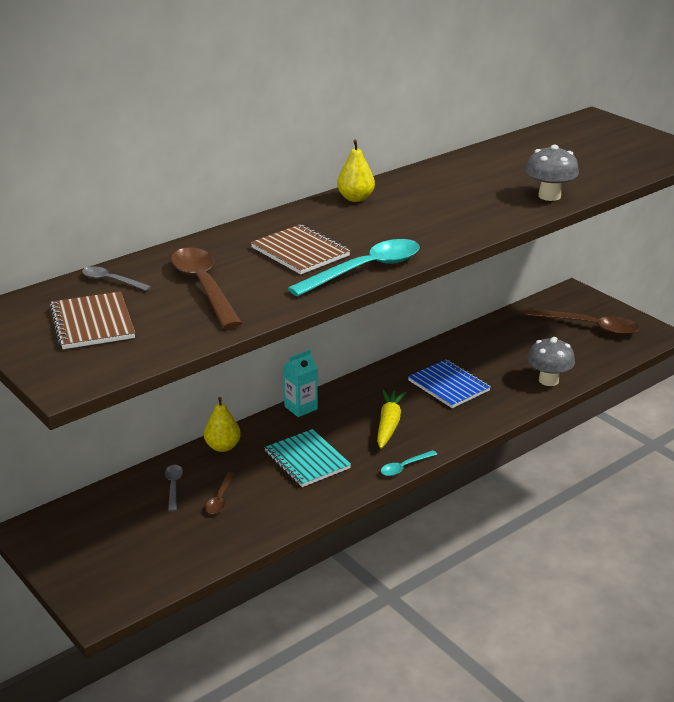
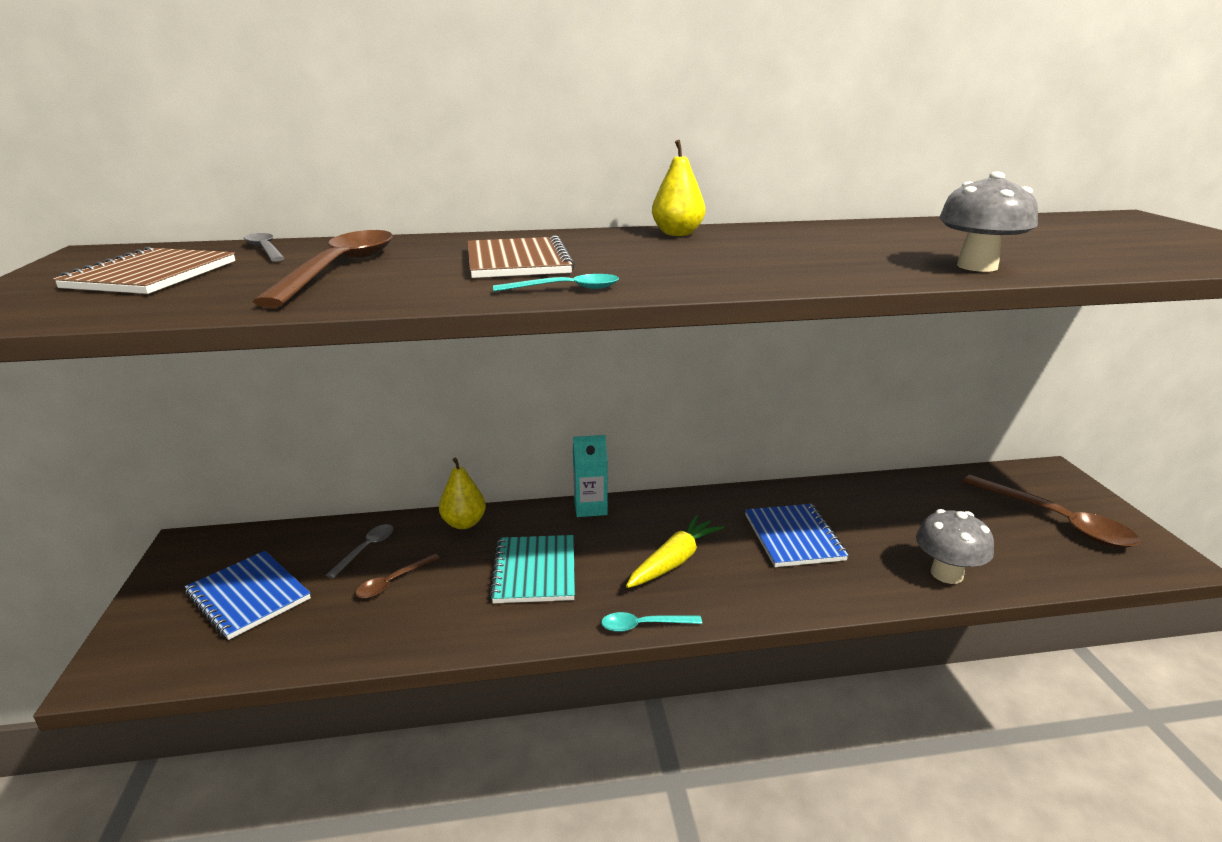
camera: 30 degrees right, 5 degrees down
turquoise spoon [288,239,420,296] -> turquoise spoon [493,274,619,292], size x0.50
none -> blue notebook [185,551,311,640]

